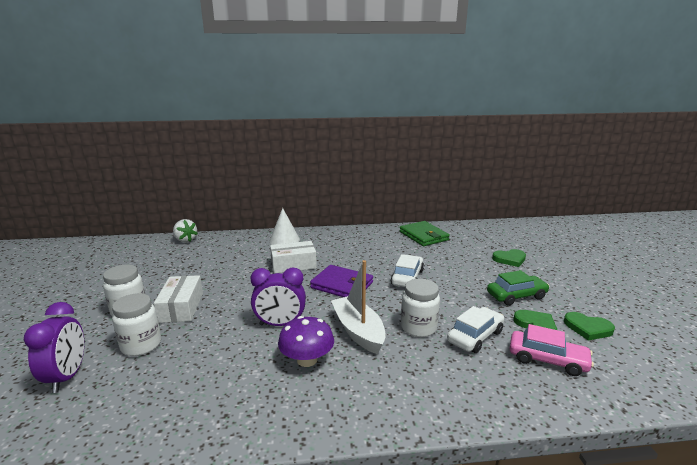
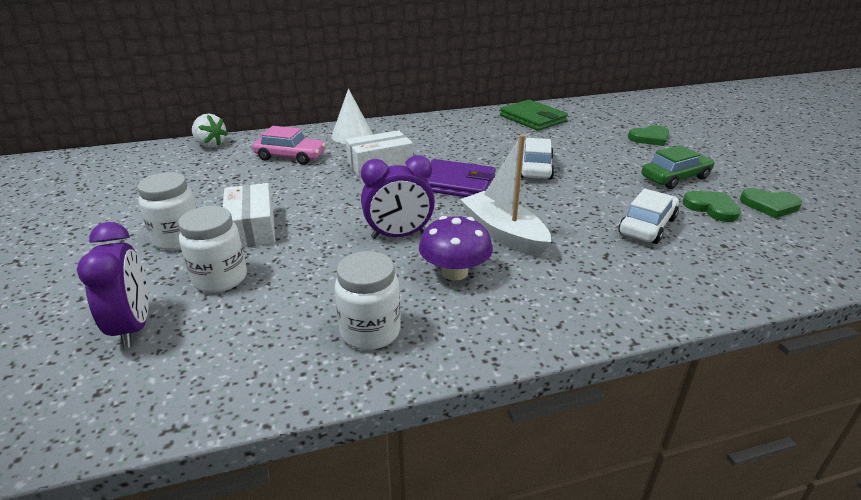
camera: 10 degrees left, 10 degrees up
white jar [401,279,440,337] -> white jar moved to [335,251,401,350]
pink car [510,324,594,376] -> pink car moved to [252,126,326,165]

